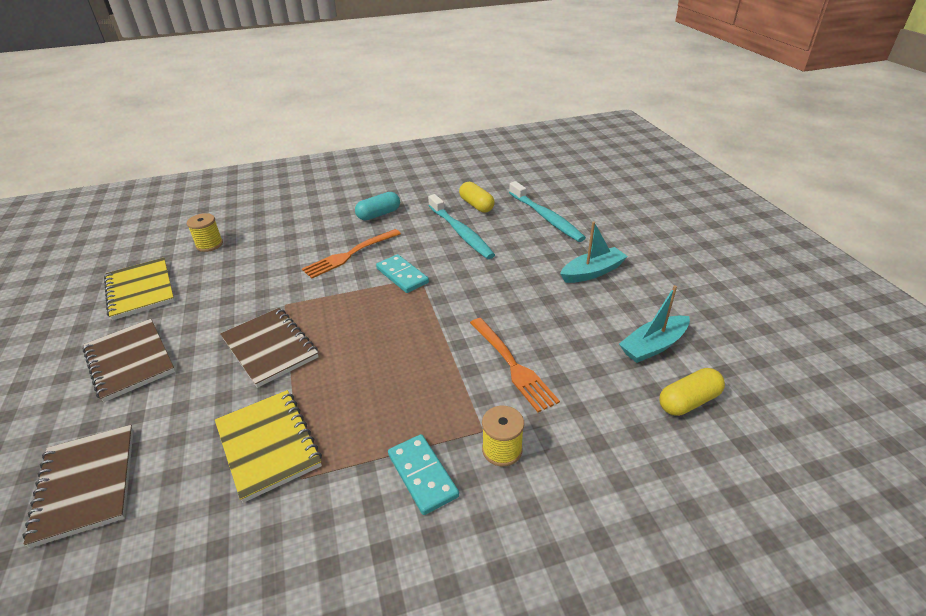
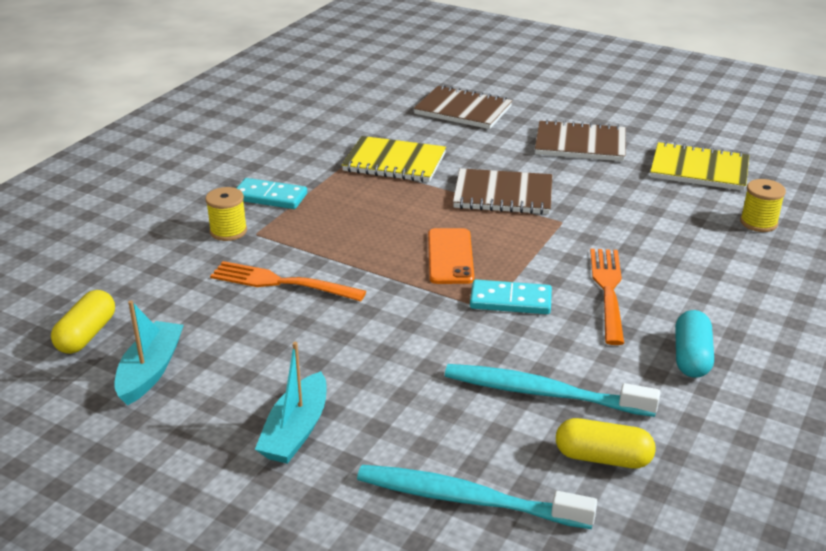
camera: 135 degrees right, 5 degrees down
none -> orange phone [428,228,474,284]

